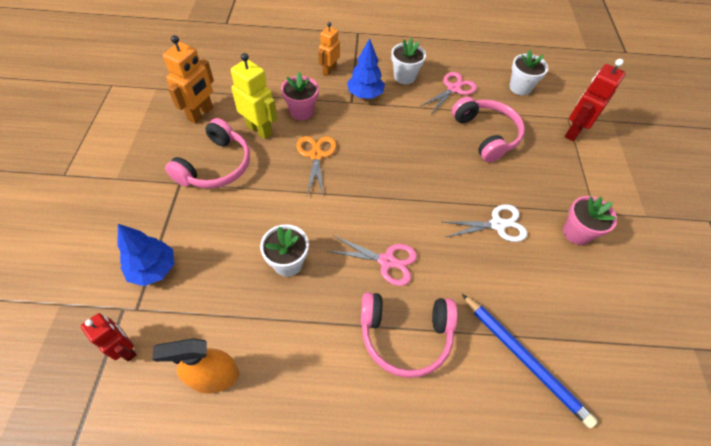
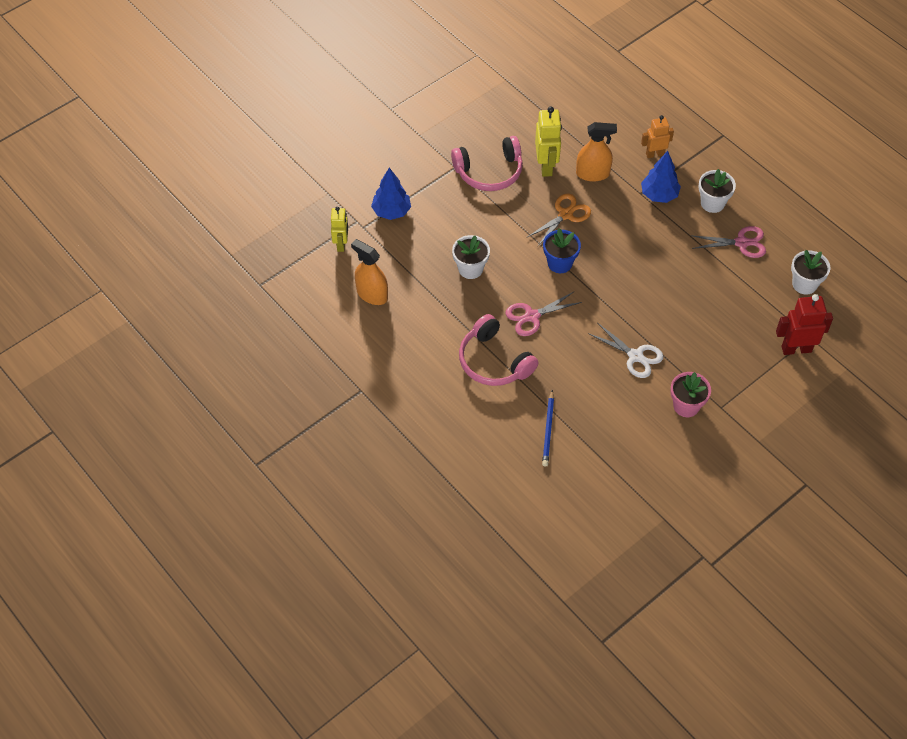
camera: 50 degrees right, 0 degrees up
red robot [81,313,137,362] -> yellow robot [331,207,348,252]
orange robot [163,35,214,124] -> none
pink flower pot [281,72,319,120] -> orange spray bottle [576,122,617,182]
pink scissors [328,236,417,286] -> pink scissors turned 90 degrees clockwise [506,292,582,336]
pink headphones [452,97,525,162] -> none
blue pencil [462,294,598,428] -> blue pencil [542,390,554,467], size x0.66
none -> blue flower pot [543,228,581,273]

